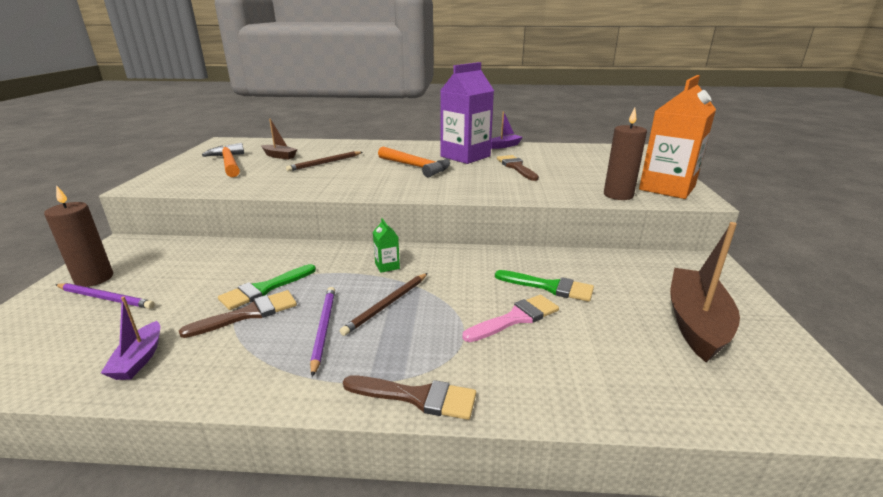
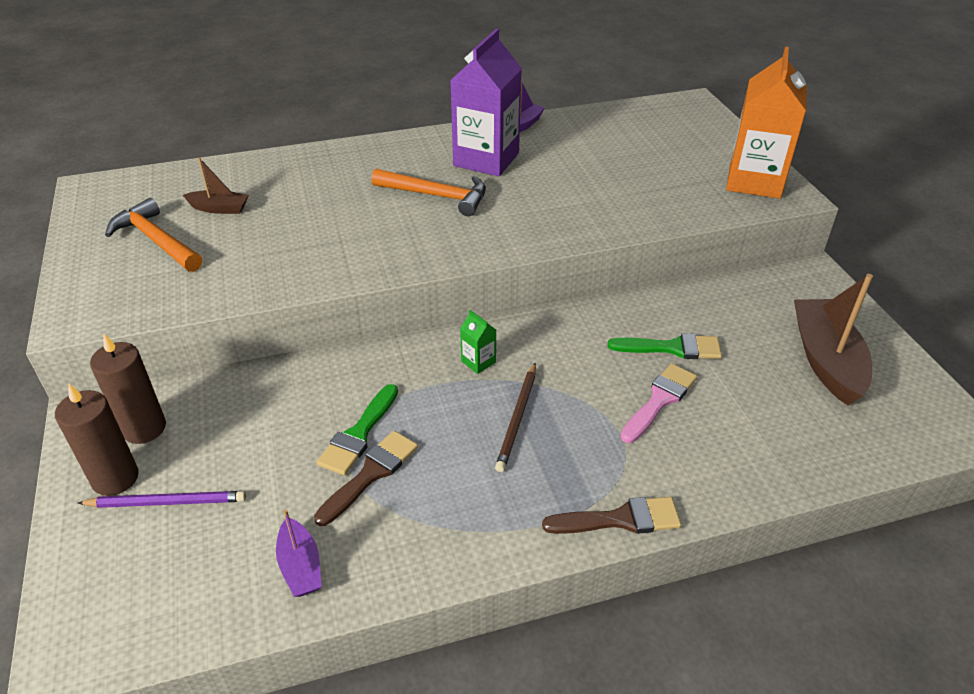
camera: 20 degrees left, 15 degrees up
brown pencil [286,151,362,171] -> none
purple pencil [310,287,335,377] -> none
brown brush [497,155,539,181] -> none
brown candle [604,108,647,200] -> brown candle moved to [90,334,166,444]

